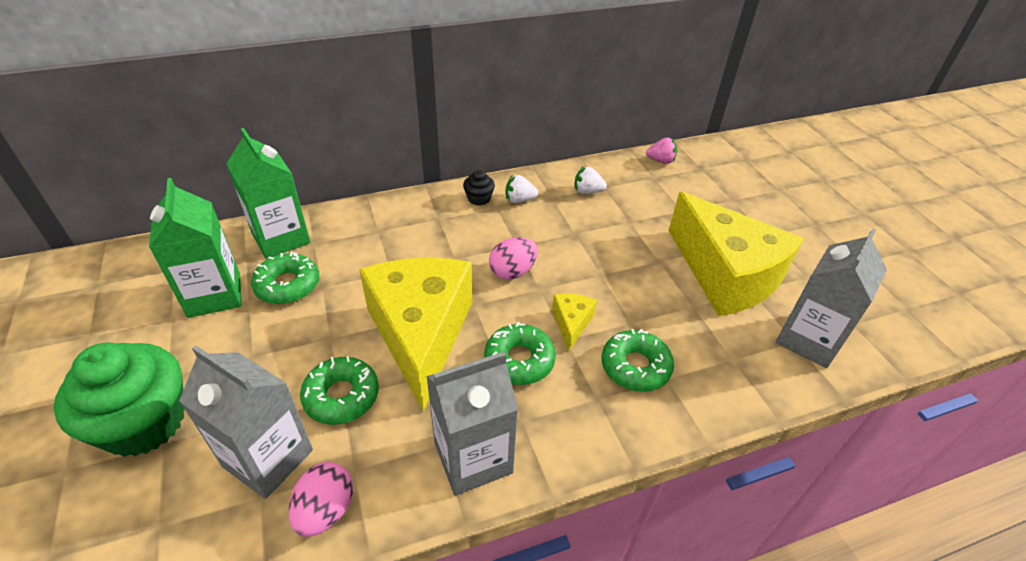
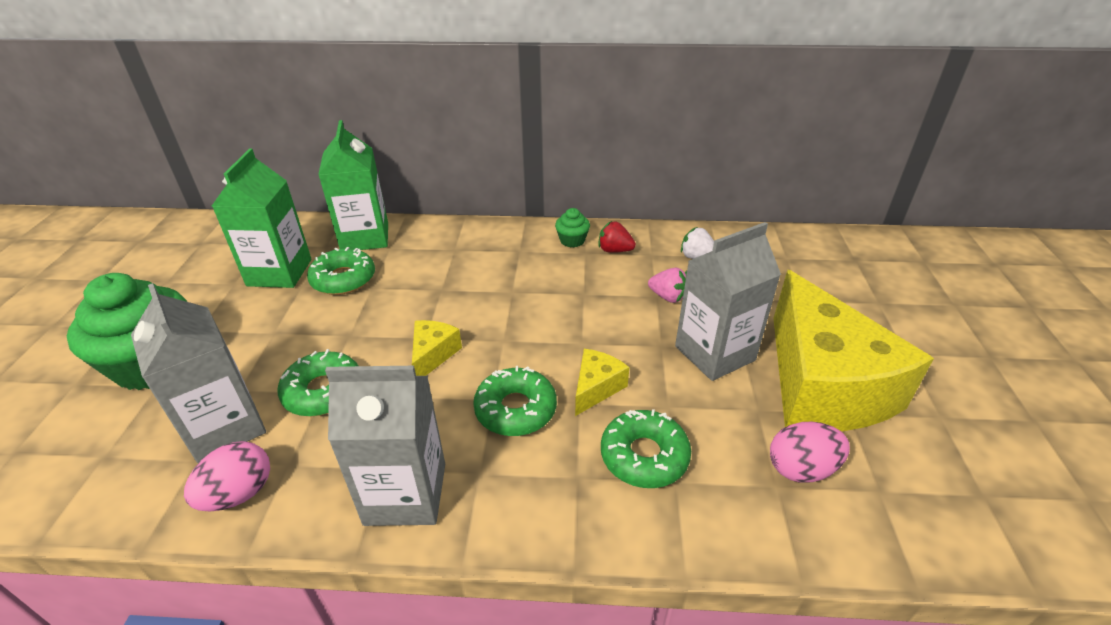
camera: 25 degrees right, 5 degrees down
yellow cheese [359,258,472,412] -> yellow cheese [412,320,462,376], size x0.40
black cupcake [463,170,495,206] -> green cupcake [555,208,590,247]
pink egg [489,237,538,279] -> pink egg moved to [770,421,850,483]
white strawberry [505,175,538,203] -> red strawberry [598,221,636,253]
pink strawberry [646,137,678,164] -> pink strawberry moved to [648,268,687,303]
grey carton [776,229,887,368] -> grey carton moved to [675,222,781,381]

